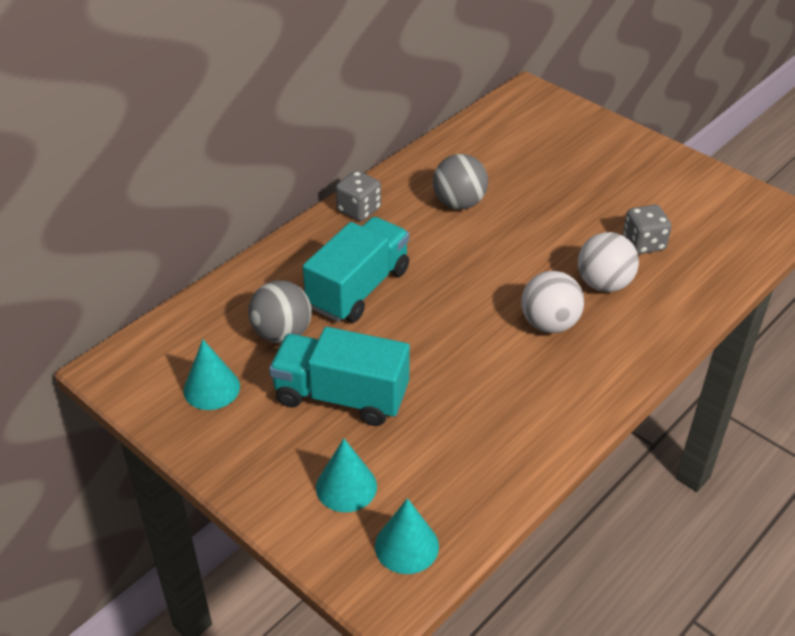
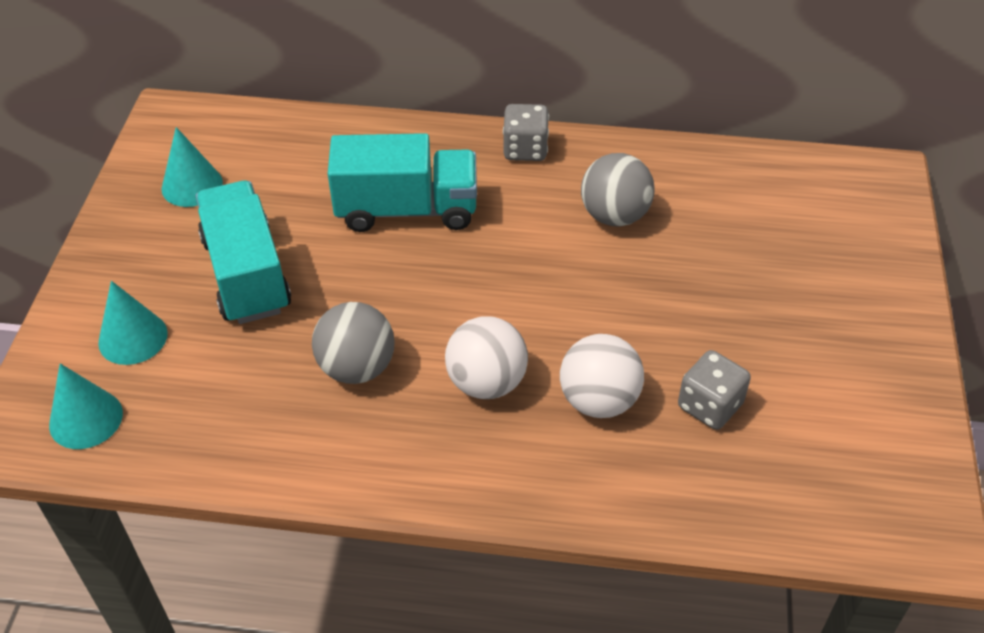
camera: 55 degrees right, 5 degrees up
grey ball [248,280,312,343] -> grey ball moved to [312,302,395,384]

